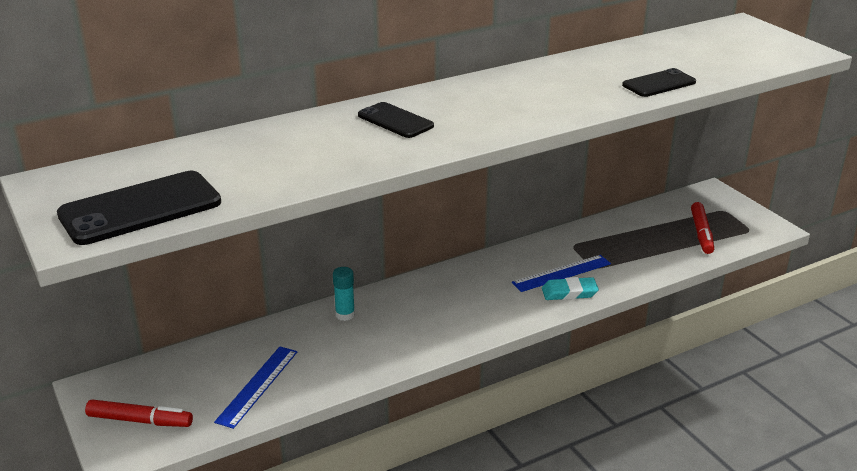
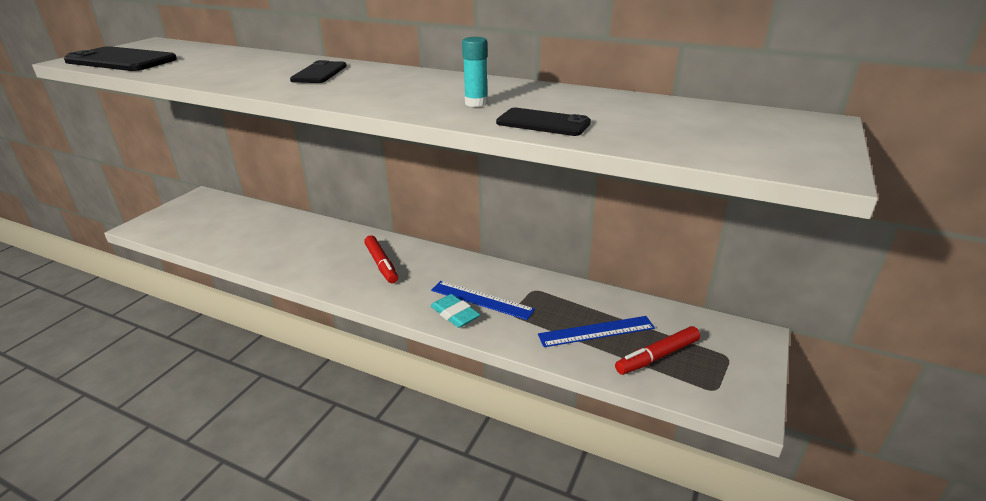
camera: 55 degrees right, 0 degrees up
red marker [85,399,193,427] -> red marker moved to [364,235,398,283]
blue ruler [214,347,298,429] -> blue ruler moved to [538,316,655,347]
turquoise glue stick [333,267,355,321] -> turquoise glue stick moved to [462,37,488,107]

